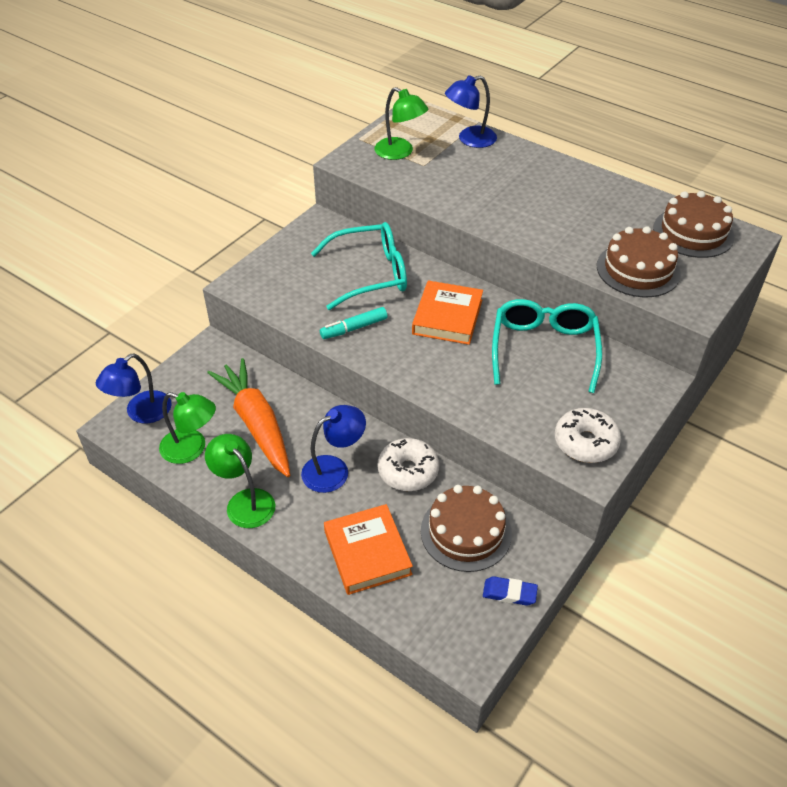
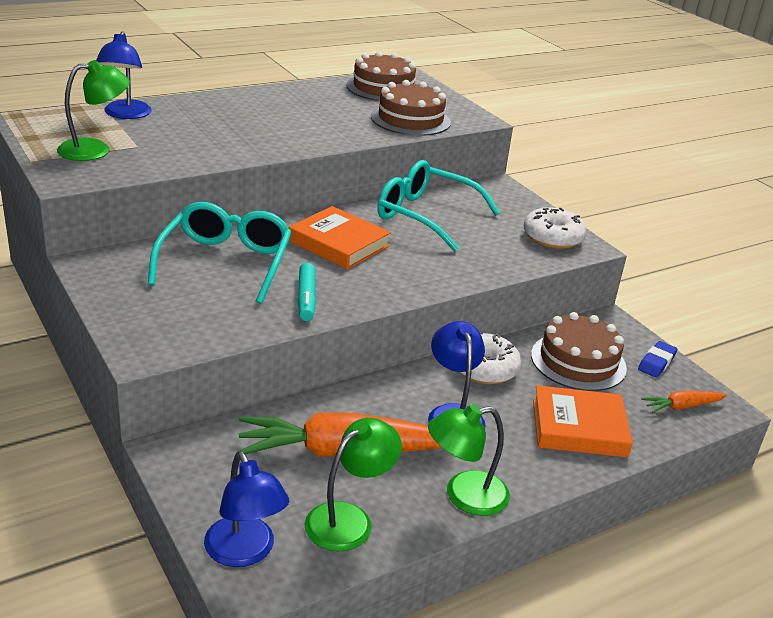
camera: 70 degrees left, 15 degrees down
none -> orange carrot [641,391,727,413]

